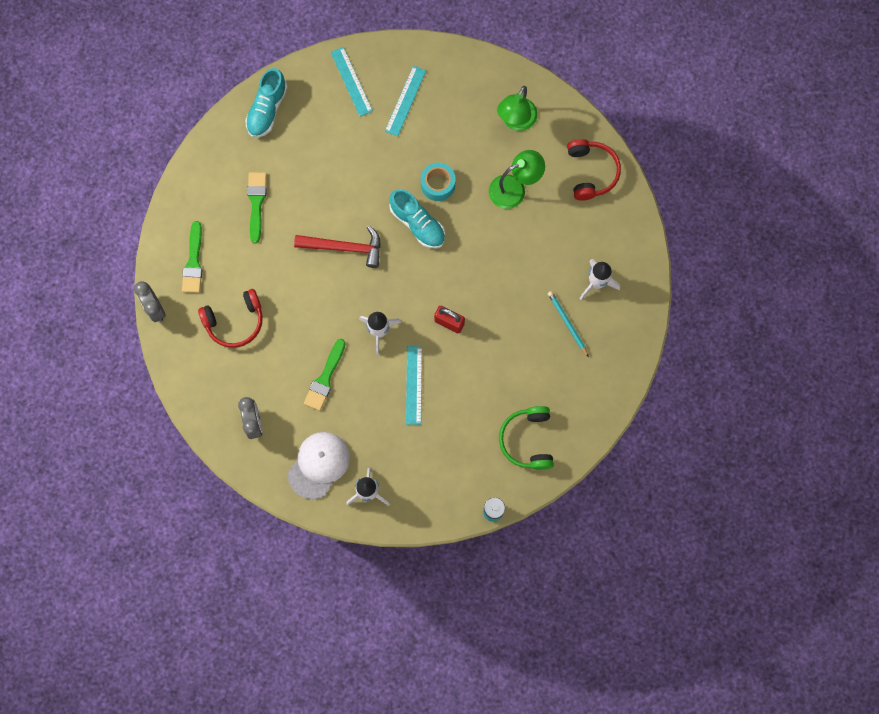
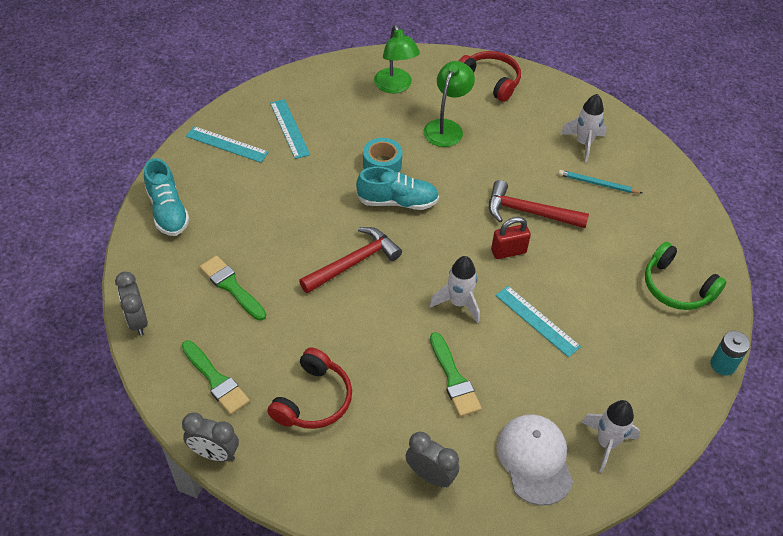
camera: 45 degrees left, 25 degrees down
none -> grey clock [115,271,148,335]
none -> red hammer [489,180,589,228]

